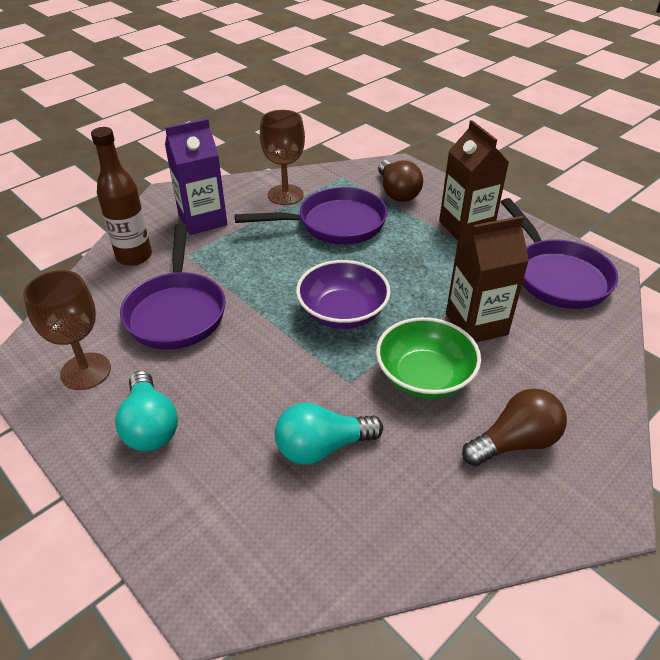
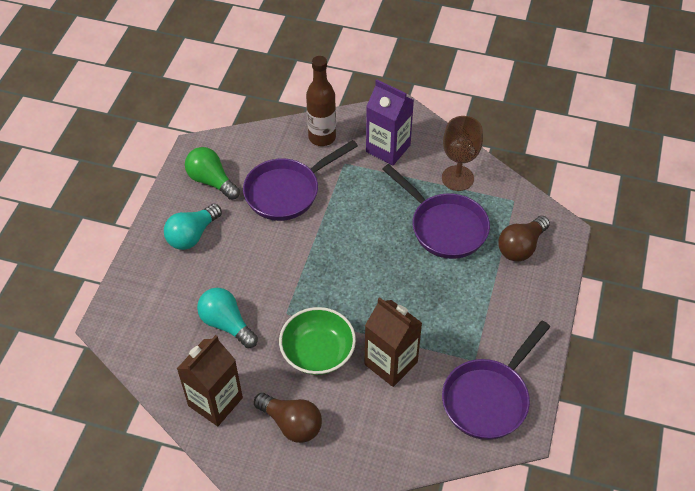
camera: 60 degrees right, 10 degrees up
brown goblet [23,270,111,390] -> green light bulb [185,147,240,200]
purple bowl [296,260,391,329] -> none
brown carton [439,120,509,240] -> brown carton moved to [177,335,243,426]

